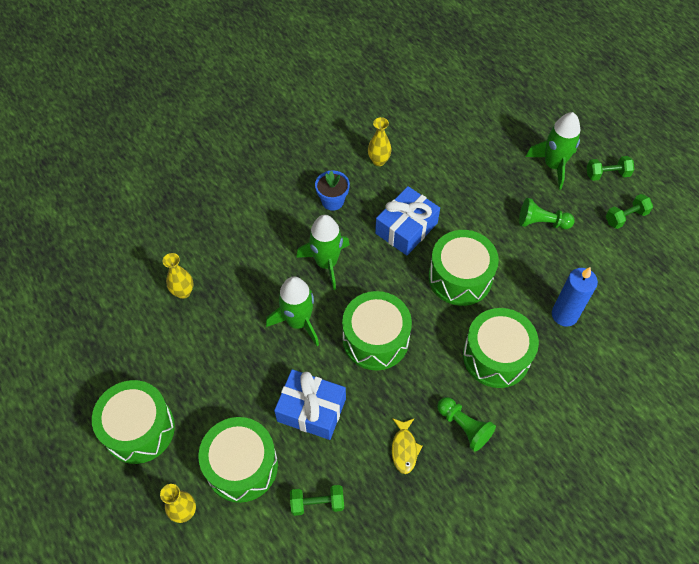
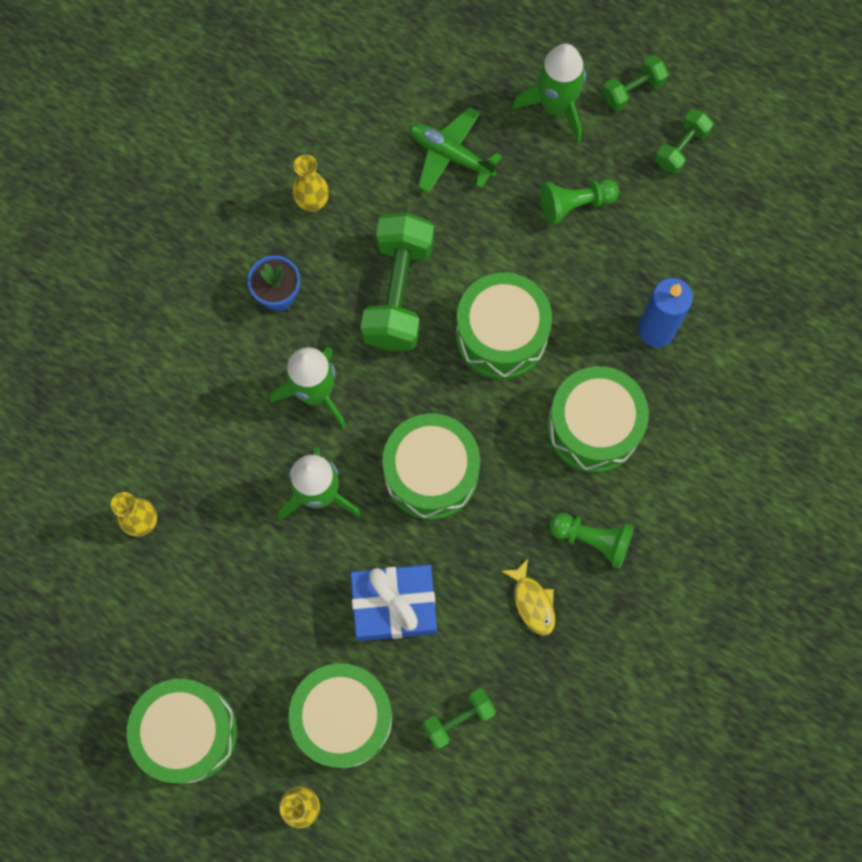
camera: 25 degrees left, 15 degrees up
blue gift [375,186,440,255] -> green dumbbell [361,213,434,351]
none -> green plane [409,107,502,193]

